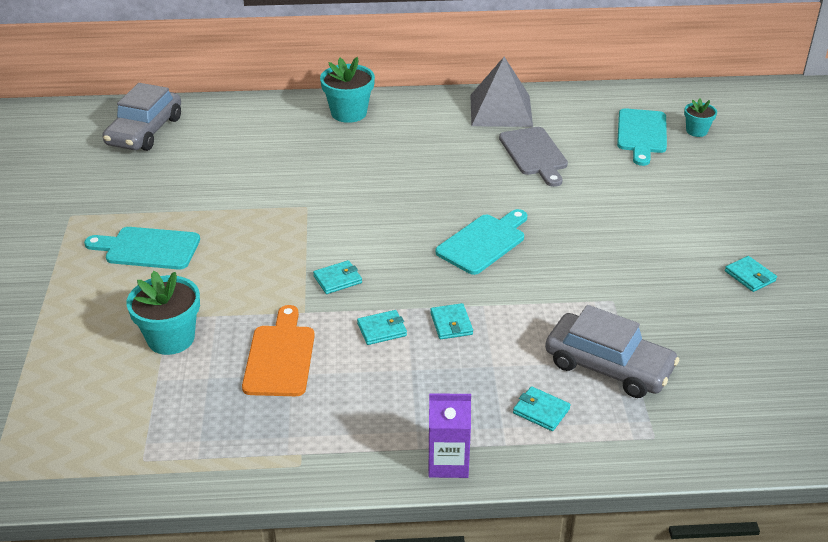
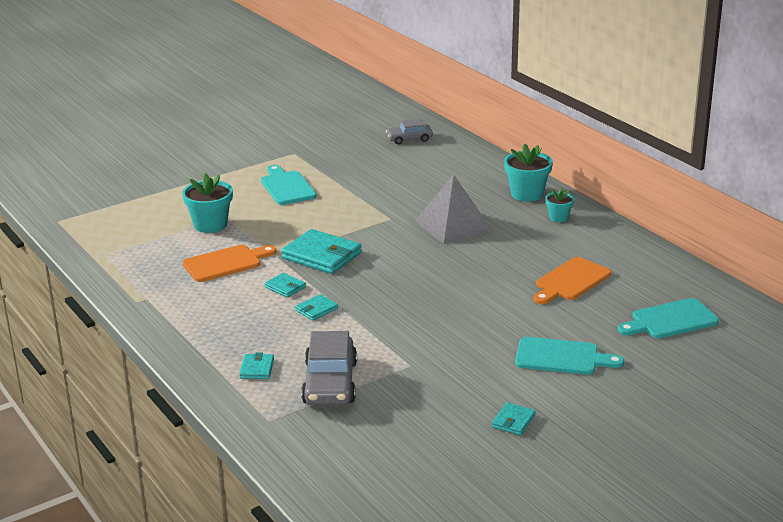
camera: 60 degrees right, 10 degrees down
grey car [102,83,181,151] -> grey car [386,119,433,145], size x0.59
turquoise wallet [313,260,362,294] -> turquoise wallet [281,229,362,274], size x2.00
purple carton [428,393,471,478] -> none
turquoise cutting board [435,209,527,275] -> turquoise cutting board moved to [515,337,624,375]
grey pyramid [470,57,533,127] -> grey pyramid moved to [415,174,492,244]
grey cutting board [499,127,568,187] -> orange cutting board [533,257,611,304]
turquoise flower pot [684,98,717,137] -> turquoise flower pot moved to [545,188,574,222]

